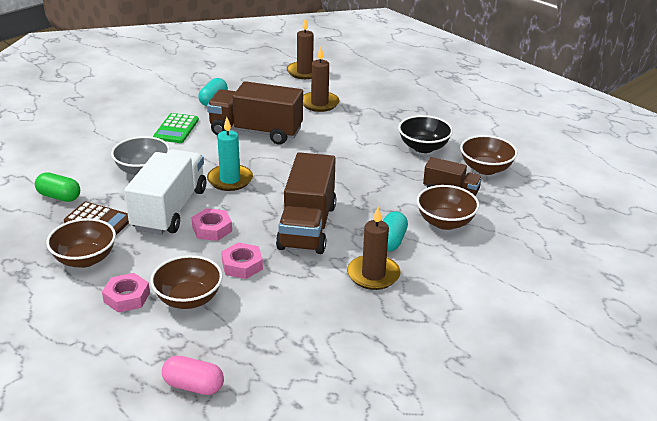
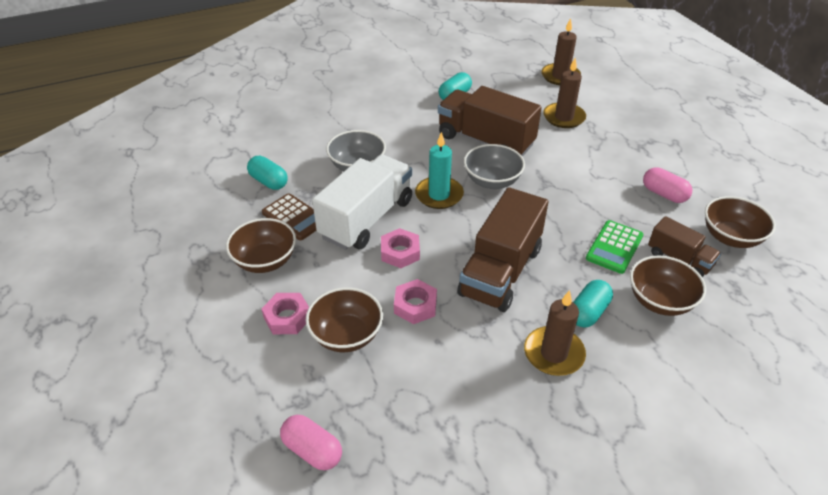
camera: 20 degrees right, 10 degrees up
green capsule [35,172,80,202] -> turquoise capsule [247,156,288,190]
green calculator [153,113,199,143] -> green calculator moved to [586,220,643,274]
black bowl [398,115,453,153] -> pink capsule [643,167,692,203]
none -> grey bowl [464,144,525,189]

